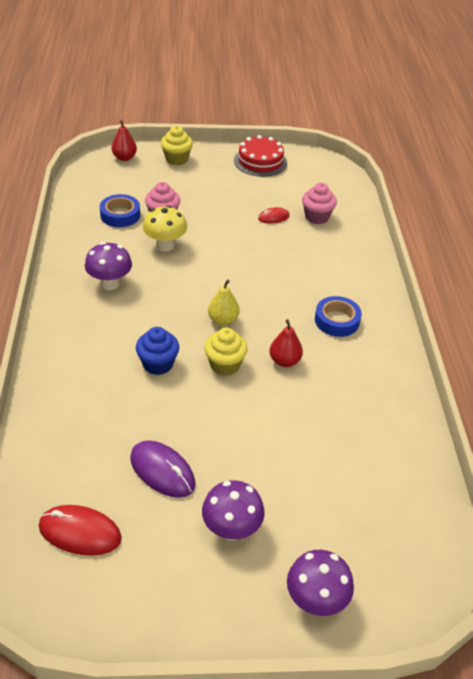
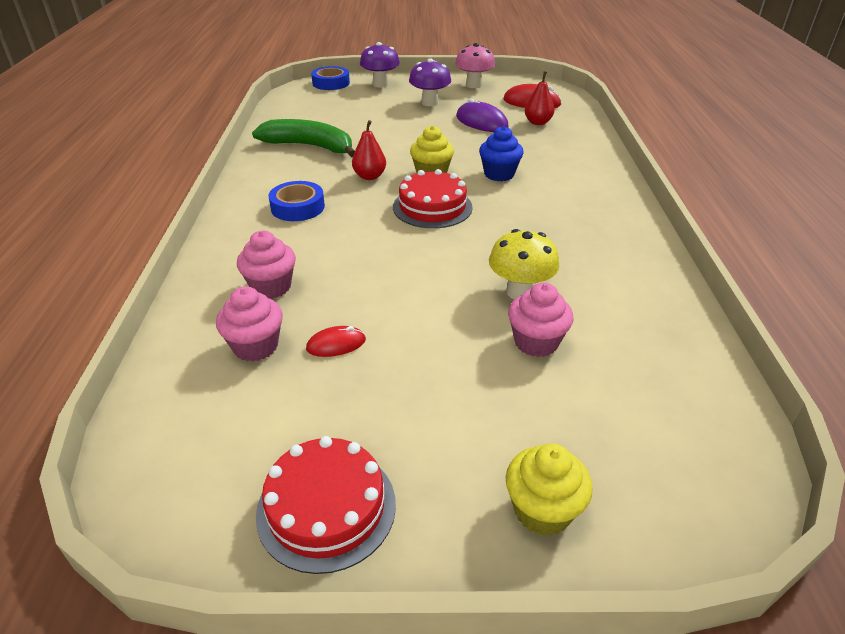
camera: 175 degrees left, 5 degrees down
purple mushroom [85,242,132,290] -> none
blue tape [100,194,140,227] -> blue tape moved to [311,66,350,90]
red pear [112,120,137,161] -> red pear moved to [525,72,554,125]
yellow pear [208,279,240,326] -> red cake [393,169,472,228]
none -> pink cupcake [237,231,296,299]
none -> green banana [252,119,355,157]
none -> pink mushroom [455,43,495,88]

